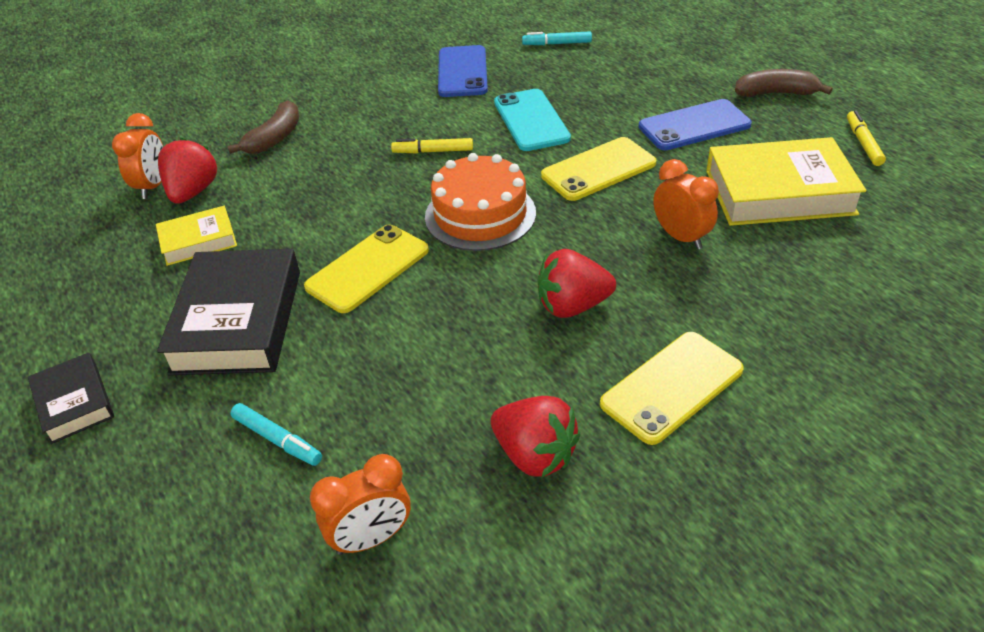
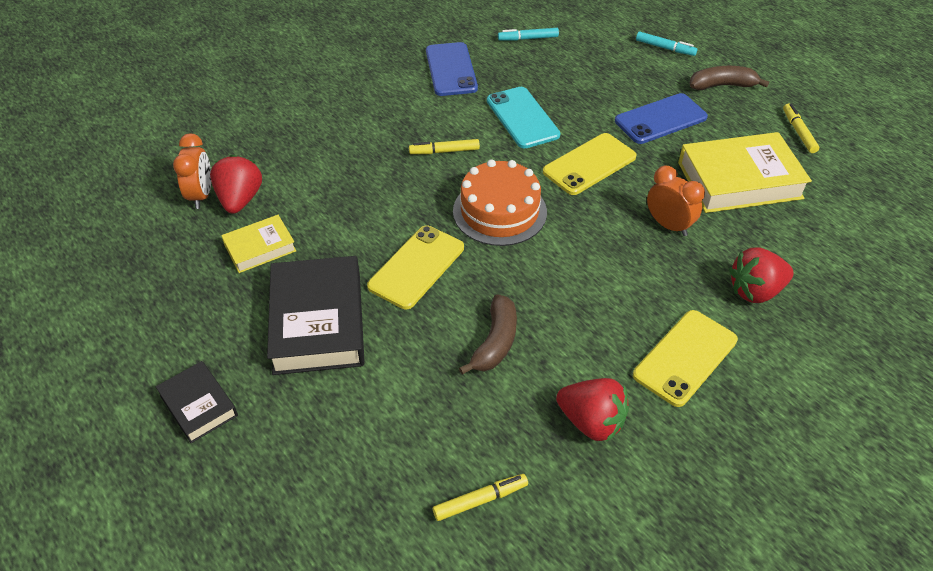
camera: 10 degrees left, 5 degrees up
brown banana [227,100,300,154] -> brown banana moved to [459,294,517,375]
turquoise marker [230,403,322,466] -> turquoise marker moved to [636,32,697,56]
orange clock [310,454,411,555] -> yellow marker [433,474,528,521]
red strawberry [537,249,616,318] -> red strawberry moved to [729,247,793,303]

